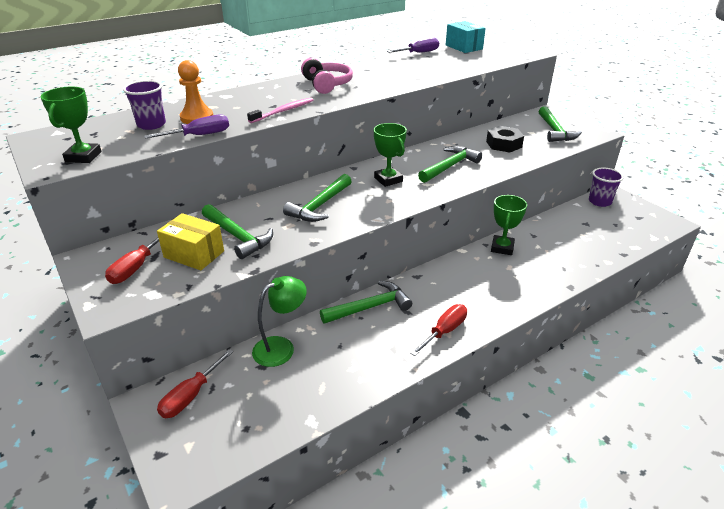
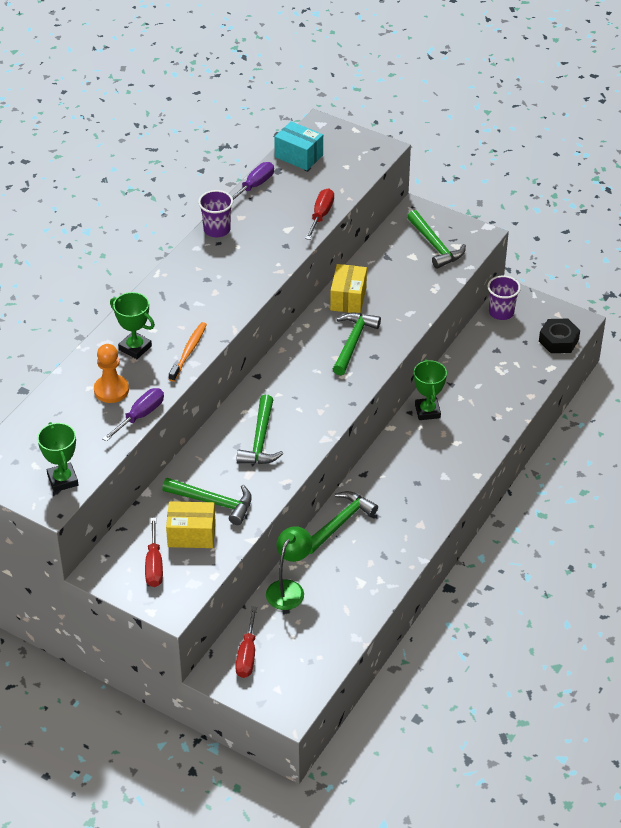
camera: 25 degrees left, 10 degrees up
purple cup [123,80,166,130] -> purple cup moved to [198,190,233,237]
pink toothbrush [247,98,313,123] -> orange toothbrush [169,322,207,382]
pink headphones [301,58,353,94] -> none
green trophy [374,123,407,187] -> green trophy moved to [110,292,155,359]
red screwdriver [410,304,467,356] -> red screwdriver moved to [305,189,334,240]
black nut [486,126,524,153] -> black nut moved to [539,319,580,353]
none -> yellow box [330,264,367,313]

